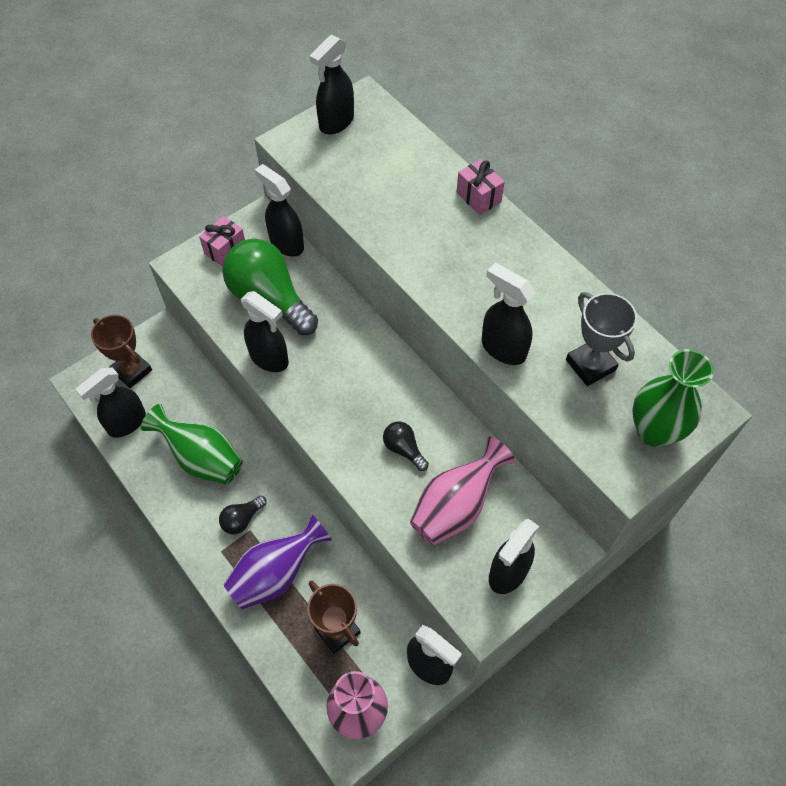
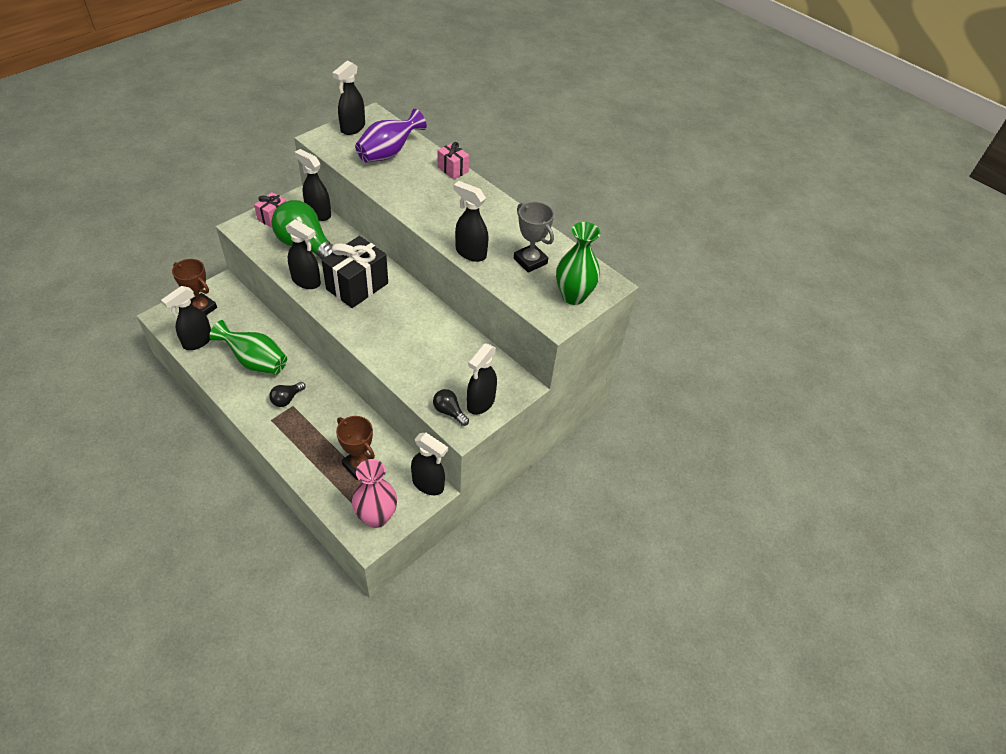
camera: 10 degrees left, 10 degrees down
purple vase [223,513,332,609] -> purple vase moved to [355,109,427,162]
black light bulb [383,422,429,471] -> black light bulb moved to [433,389,469,426]
pink vase [410,436,515,545] -> none
none -> black gift [322,236,388,308]

